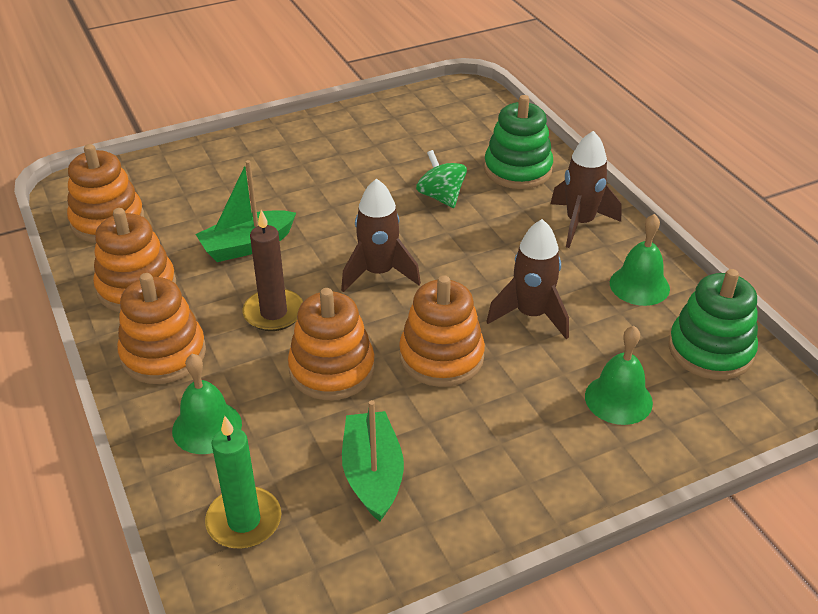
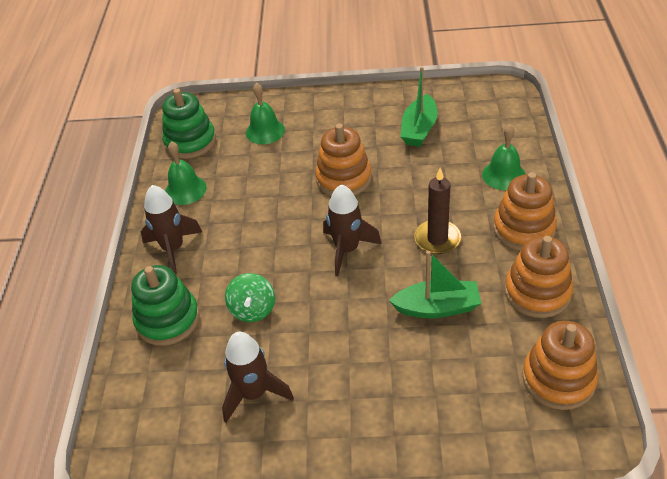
camera: 150 degrees left, 5 degrees up
green candle [205,416,281,549] -> none
orange stacking toy [288,288,375,400] -> none
brown rocket [486,219,569,339] -> brown rocket moved to [222,332,294,423]

